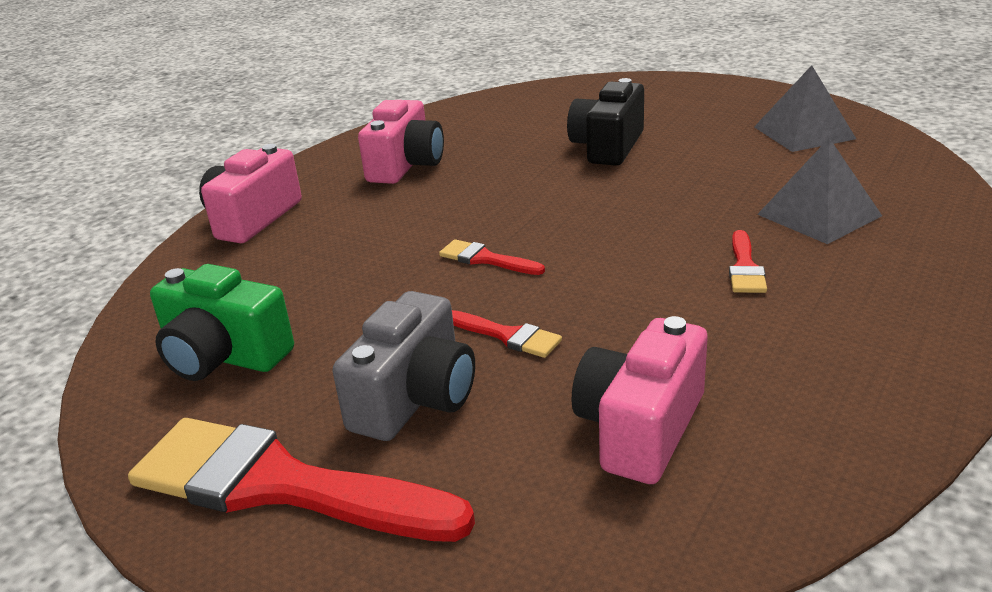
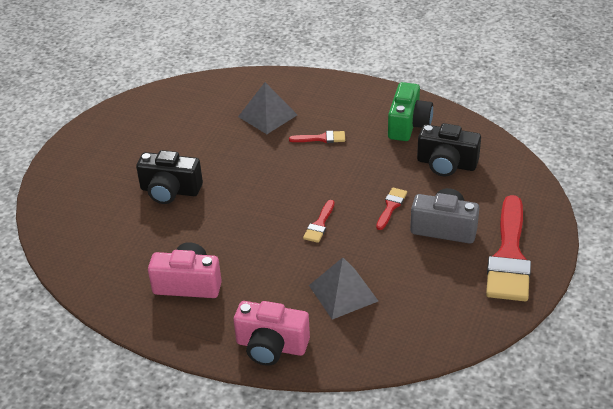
camera: 100 degrees left, 10 degrees up
green camera [150,264,294,381] -> green camera moved to [388,82,433,141]
pink camera [572,316,708,484] -> black camera [417,123,481,177]
grey pyramid [754,65,856,152] -> grey pyramid moved to [309,258,378,320]

